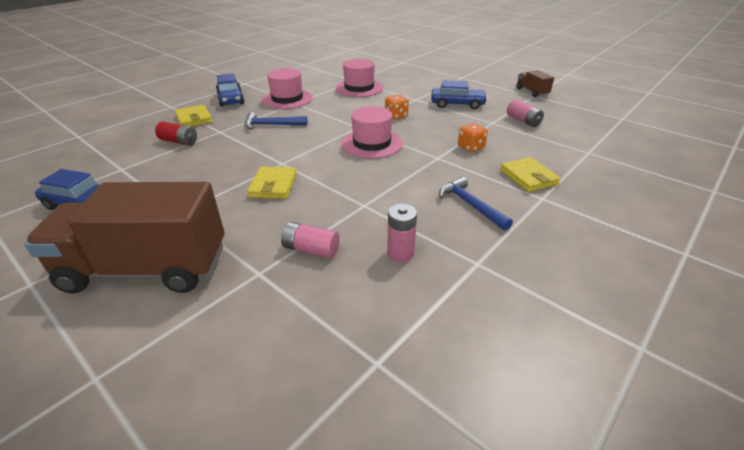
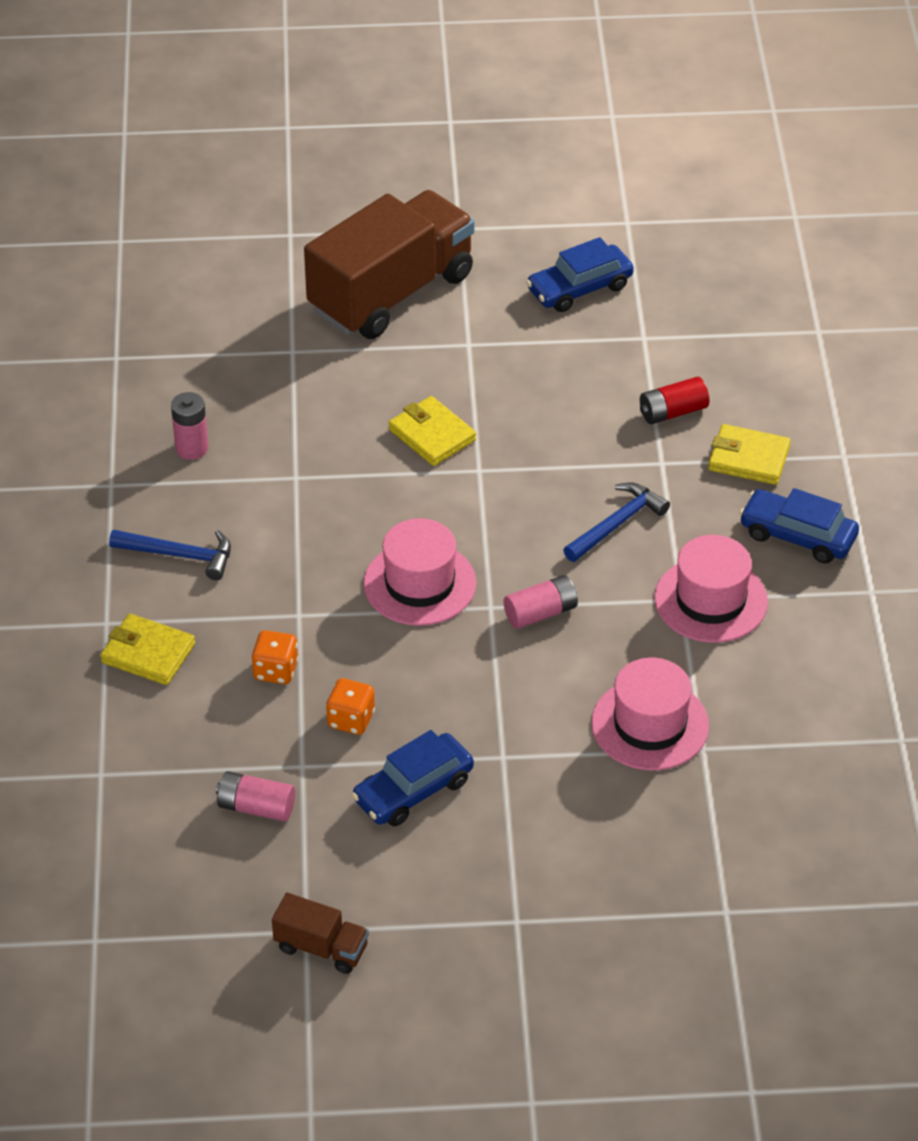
camera: 135 degrees right, 10 degrees up
pink battery [281,222,340,258] -> pink battery moved to [504,575,578,629]
orange dice [385,94,409,119] -> orange dice moved to [326,678,375,735]

